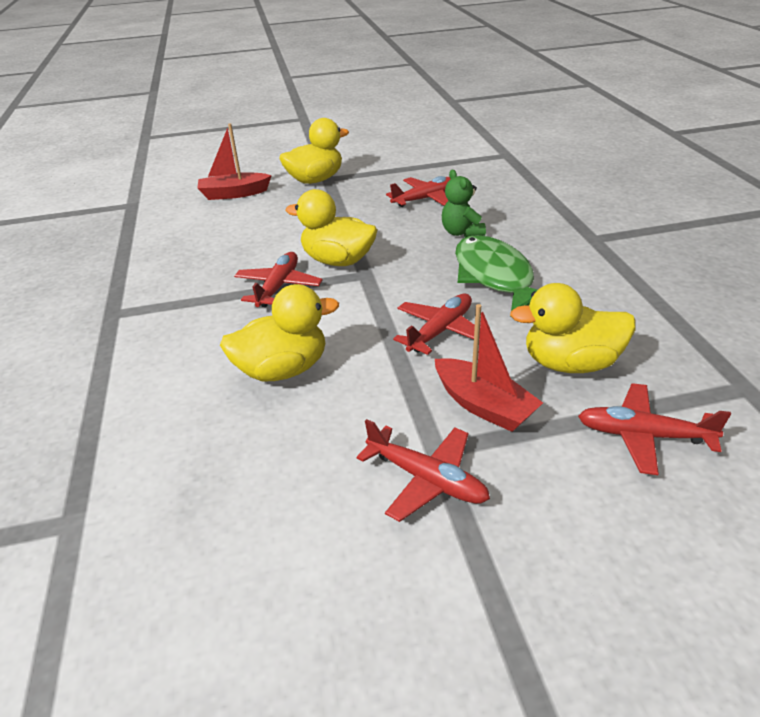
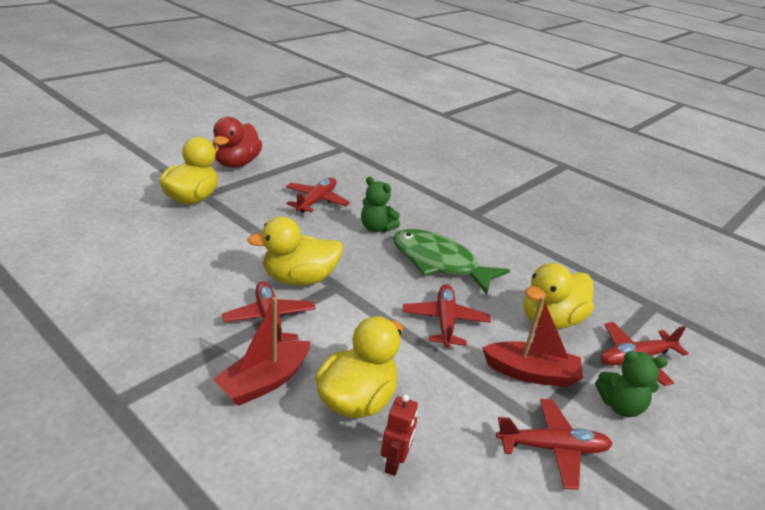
camera: 40 degrees left, 5 degrees down
red boat [198,123,272,200] -> red boat moved to [213,297,311,406]
none -> red duck [213,117,262,168]
none -> red robot [381,394,418,476]
none -> green teddy bear [595,351,668,417]

